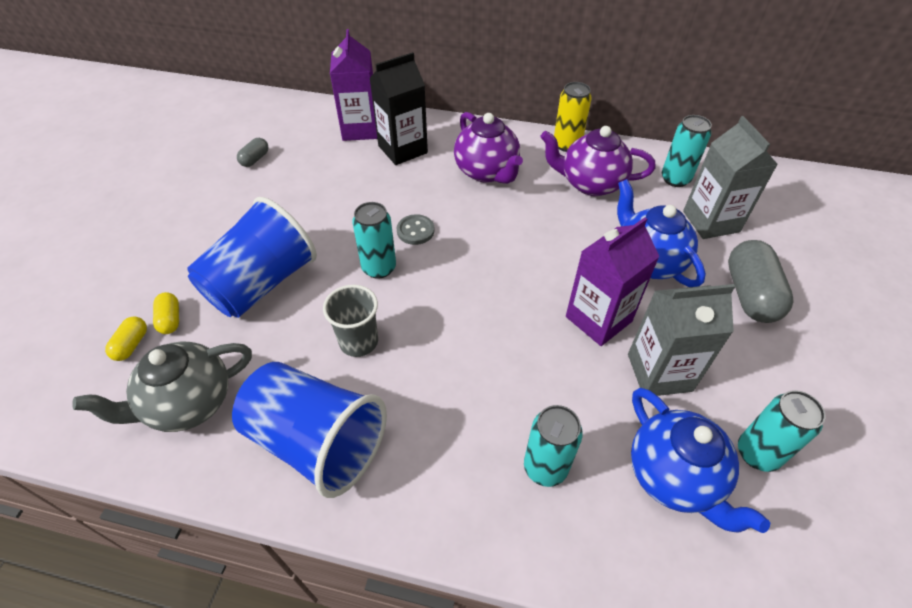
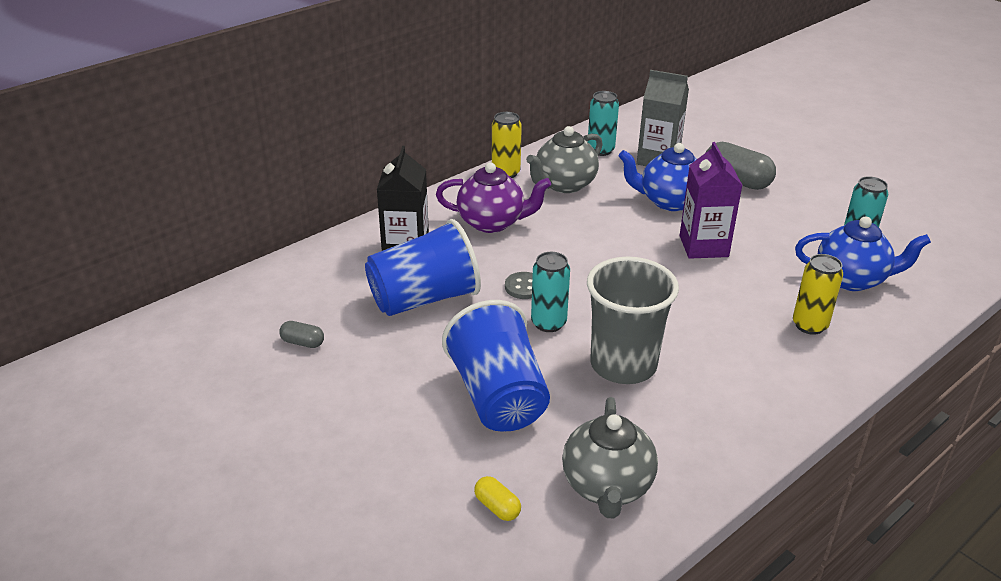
camera: 55 degrees left, 15 degrees down
yellow capsule [153,292,179,334] -> none
blue cup [232,362,387,498] -> blue cup moved to [365,219,481,316]
grey capsule [237,138,269,167] -> grey capsule turned 45 degrees counterclockwise [279,321,324,348]
grey cup [323,285,378,357] -> grey cup [587,257,679,384], size x1.74
purple carton [330,29,377,141] -> none
turquoise can [524,405,583,487] -> yellow can [793,254,843,335]
purple teapot [540,126,656,196] -> grey teapot [526,126,603,193]
grey carton [628,284,735,396] -> none

